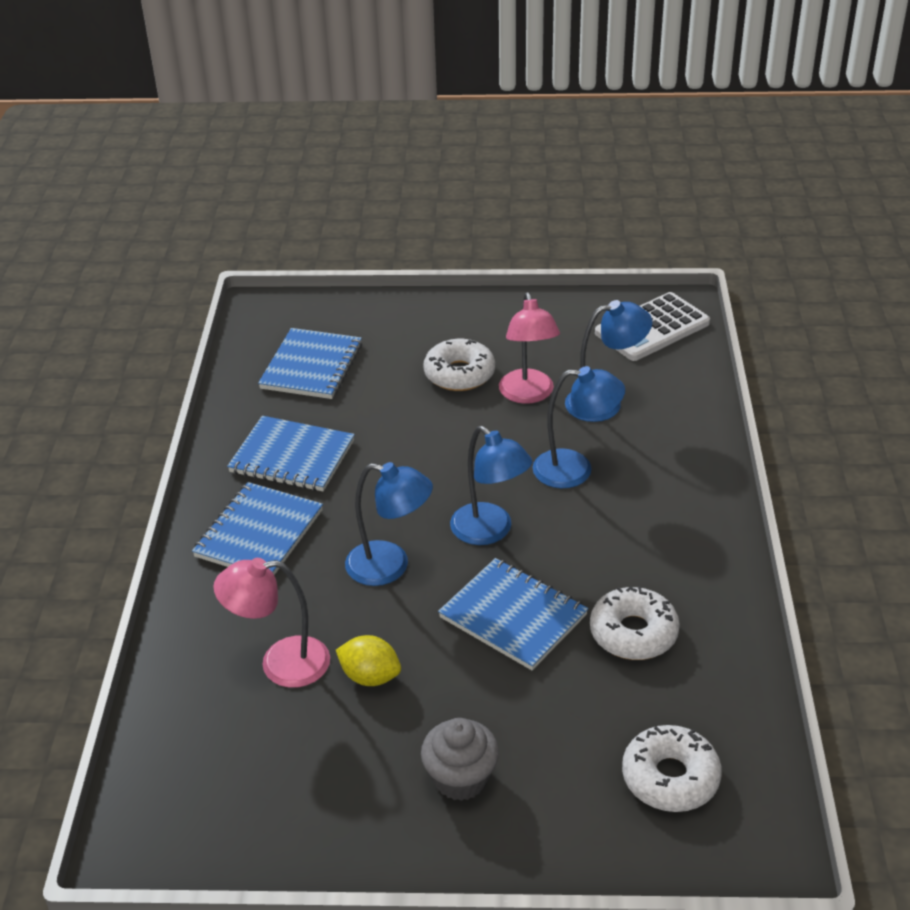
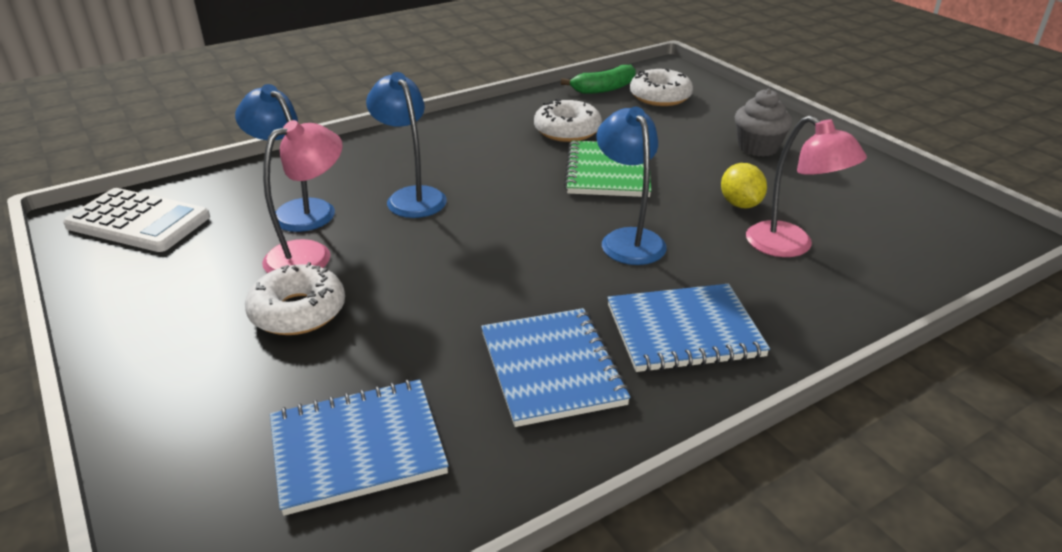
camera: 125 degrees left, 5 degrees down
blue notebook [438,558,588,670] -> green notebook [564,141,651,197]
blue lamp [450,426,533,545] -> none
none -> green banana [561,65,636,94]

